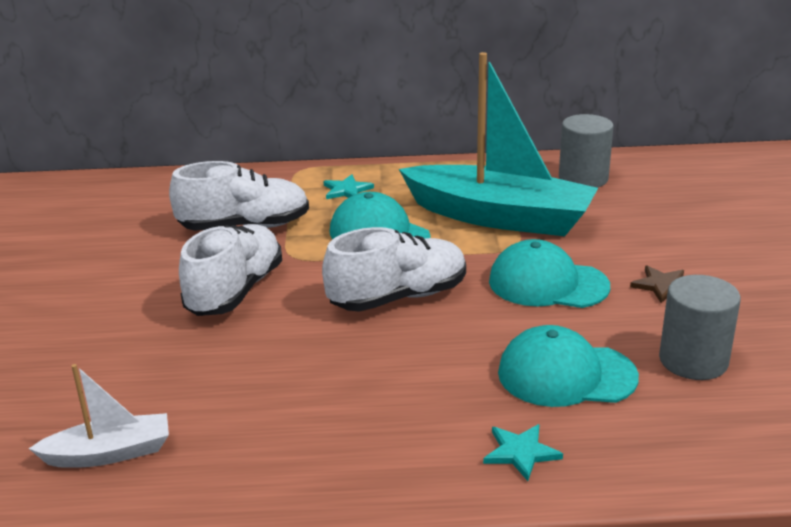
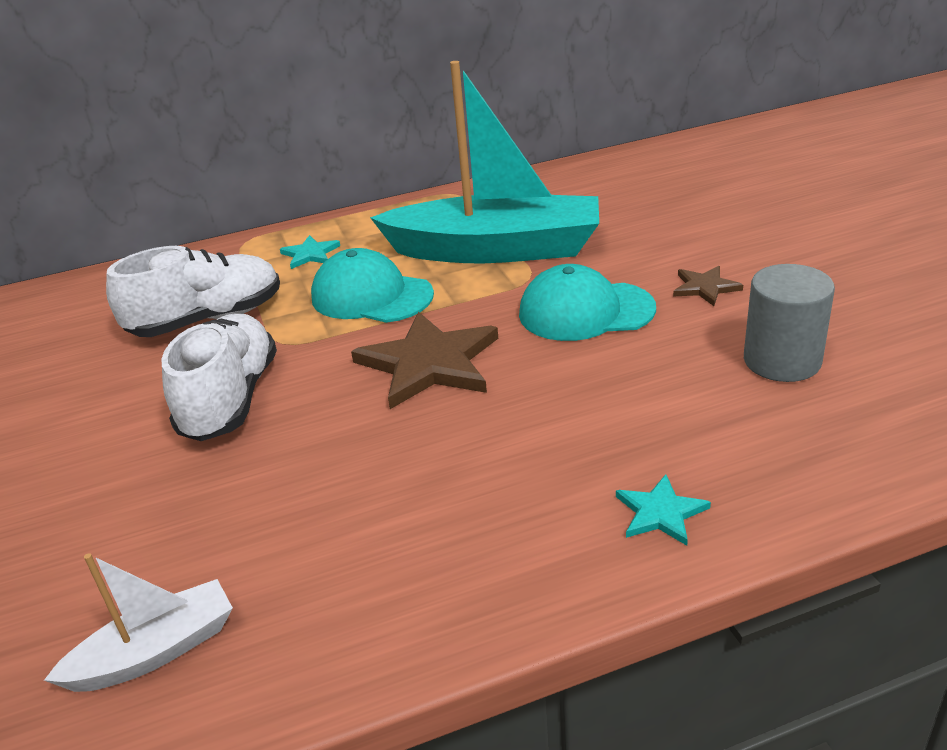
camera: 15 degrees left, 5 degrees up
white shoe [322,227,466,312] -> brown star [351,312,498,409]
turquoise cap [498,325,639,407] -> none
grey cylinder [559,114,613,188] -> none

